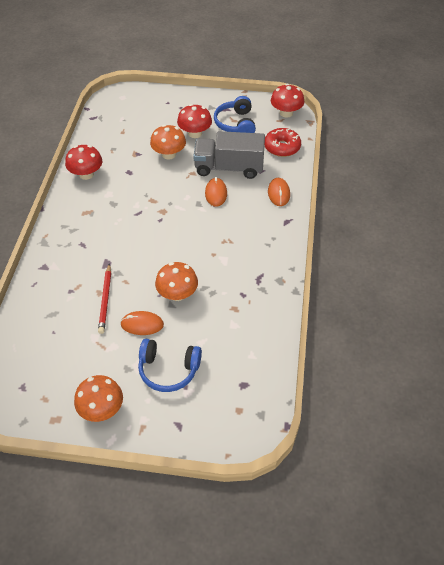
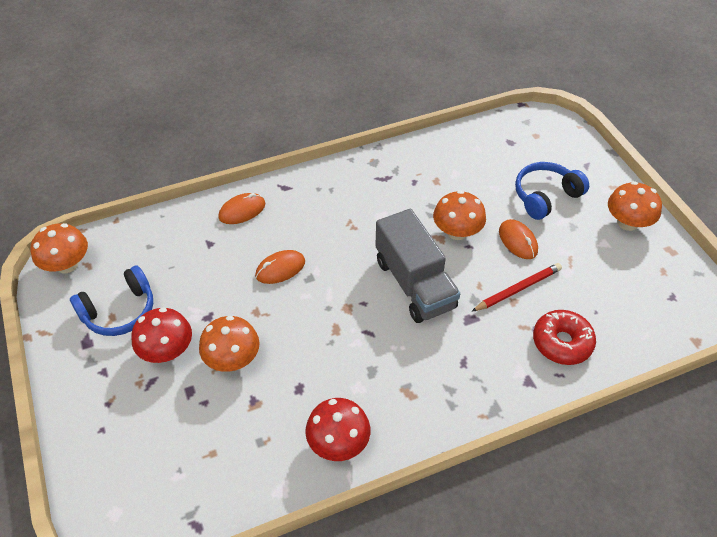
camera: 120 degrees left, 0 degrees up
blue headphones [138,339,202,392] -> blue headphones turned 105 degrees counterclockwise [515,162,589,220]
grey truck [193,131,265,179] -> grey truck moved to [375,209,460,323]
red donut [264,128,301,157] -> red donut moved to [533,310,596,365]
red mushroom [271,84,304,118] -> orange mushroom [31,223,88,273]

